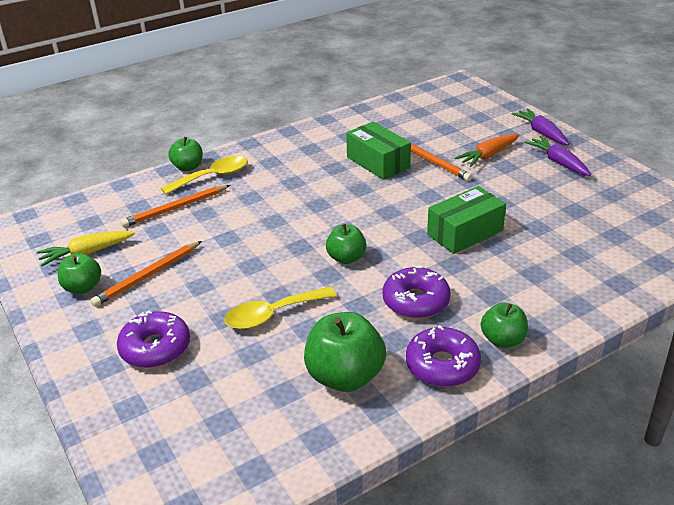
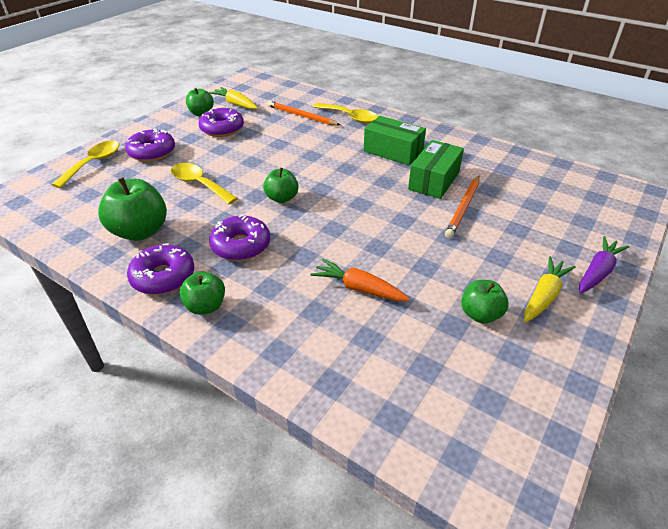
camera: 65 degrees right, 5 degrees up
orange pencil [90,241,202,307] -> purple donut [199,107,244,137]
green apple [168,137,203,171] -> green apple moved to [461,280,509,324]
green box [427,186,506,254] -> green box moved to [364,116,426,165]
orange carrot [455,134,519,167] -> orange carrot moved to [311,259,410,301]
purple carrot [525,136,591,176] -> yellow carrot [524,256,576,322]
none -> yellow spoon [51,141,119,188]

